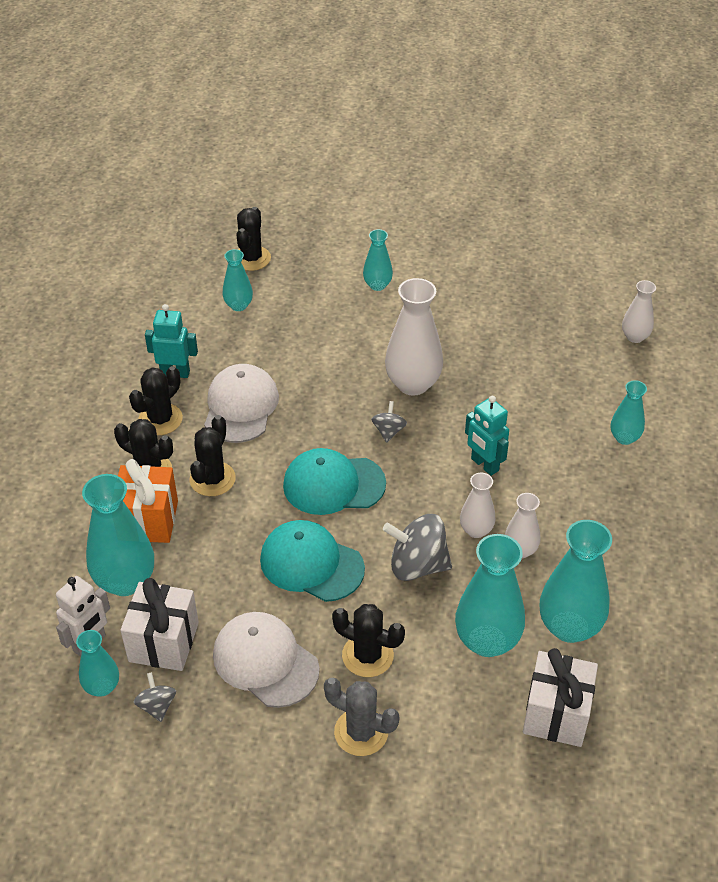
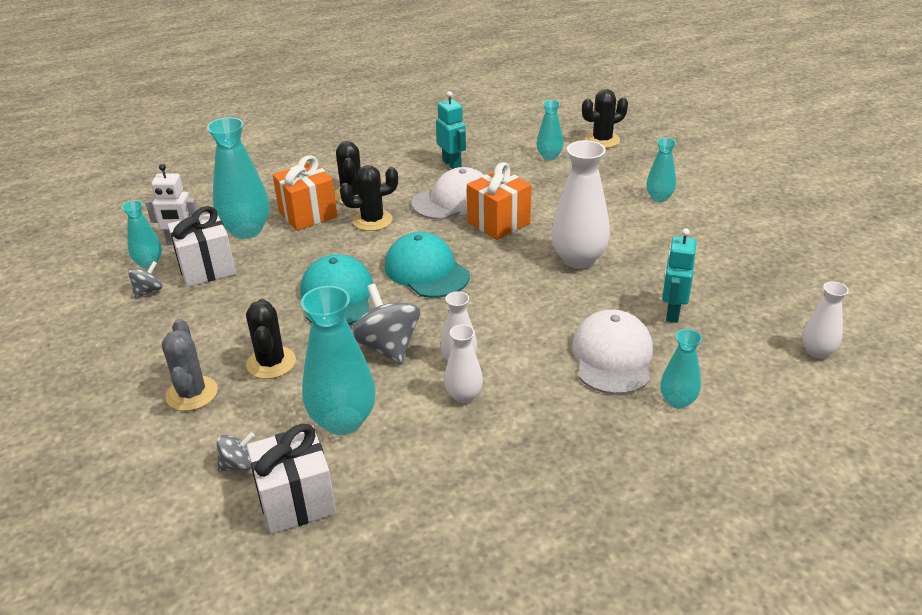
camera: 55 degrees right, 10 degrees down
black cactus [129,366,183,435] -> none
white cap [213,612,320,708] -> white cap moved to [572,310,653,394]
grey spinning top [371,401,407,443] -> grey spinning top moved to [217,432,255,472]
turquoise robot [465,396,509,476] -> turquoise robot moved to [662,228,697,323]
turquoise vase [540,520,612,643] -> none
none -> orange gift [467,162,532,240]

